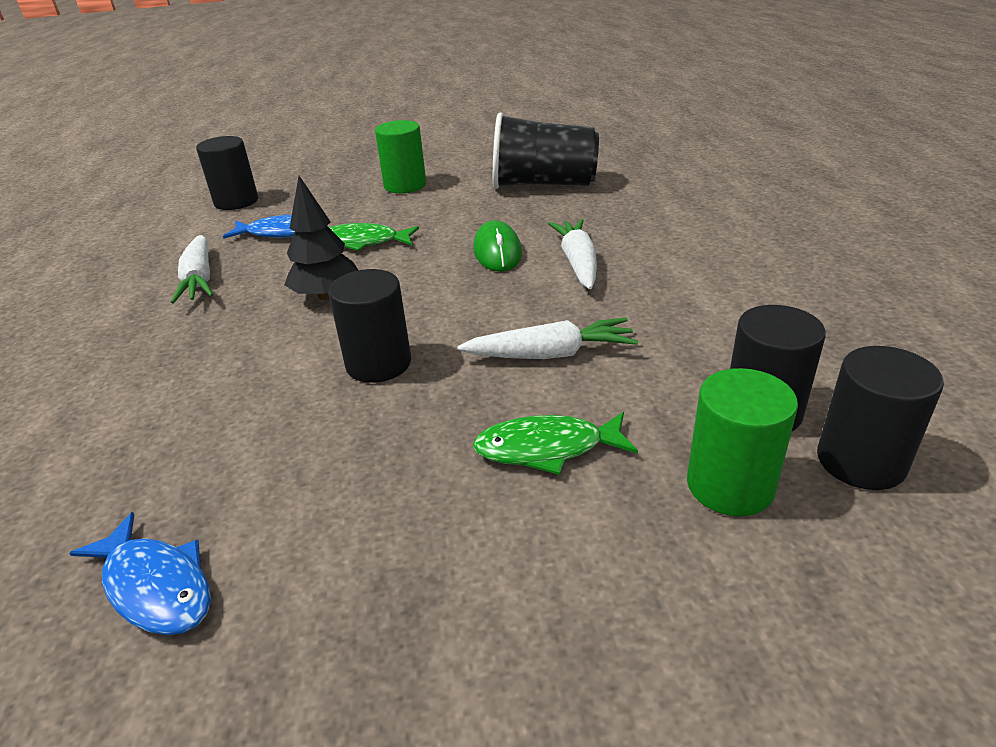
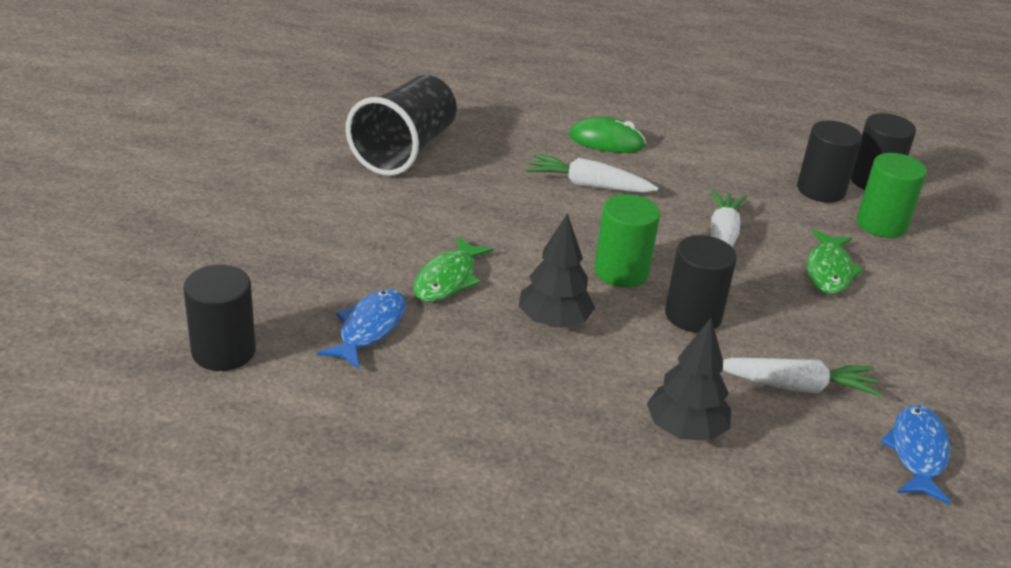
camera: 75 degrees left, 0 degrees up
blue fish [69,512,211,635] -> blue fish turned 45 degrees counterclockwise [880,405,951,505]
white carrot [171,235,213,304] -> white carrot moved to [723,358,882,397]
green cylinder [375,120,426,193] -> green cylinder moved to [594,194,660,288]
green mouse [473,220,522,271] -> green mouse moved to [569,117,646,153]
none -> black tree [647,318,731,441]

